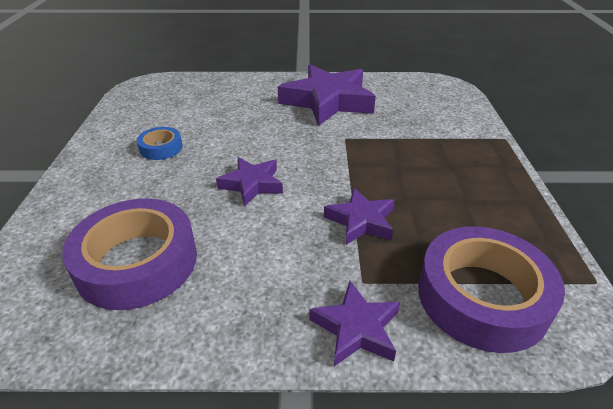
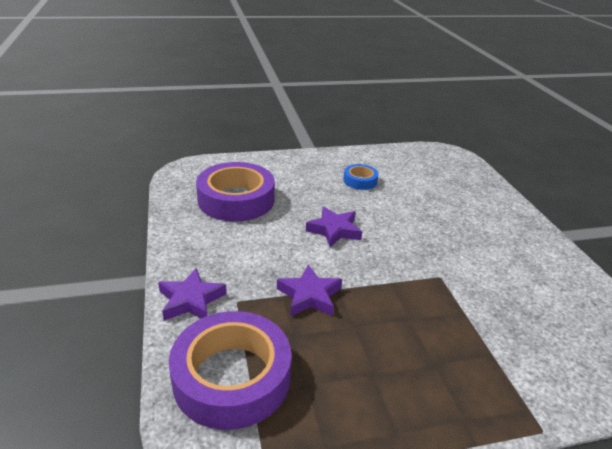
camera: 75 degrees right, 5 degrees down
purple star [278,65,376,126] -> none

